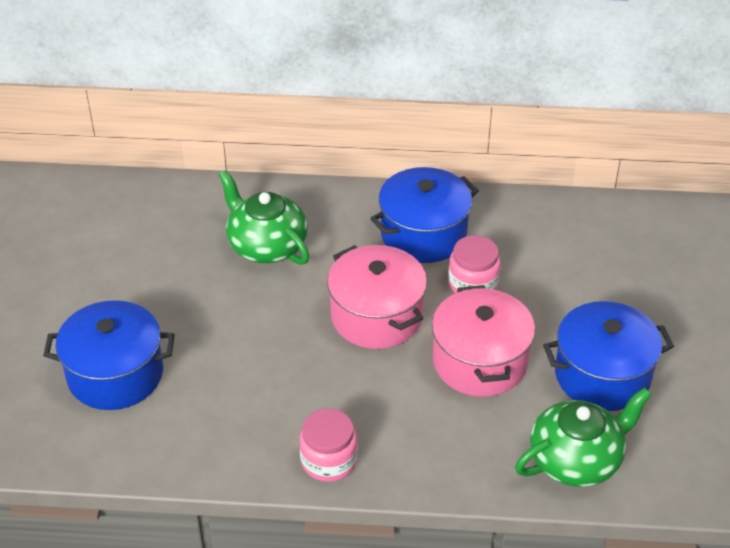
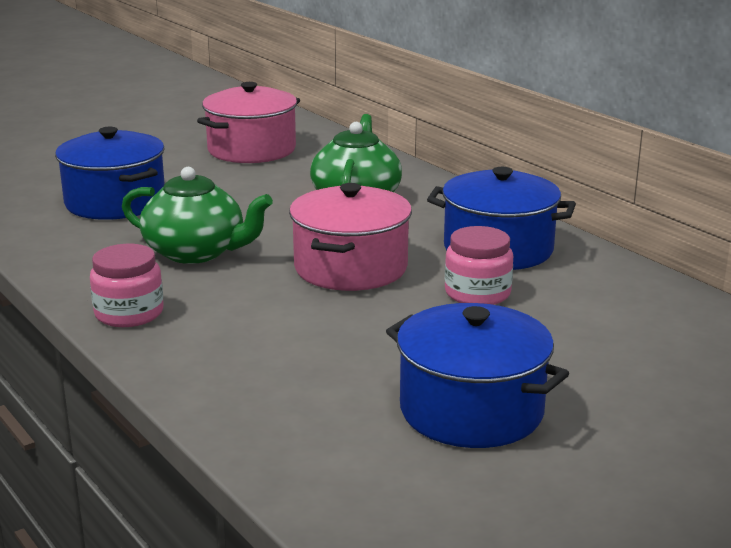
camera: 50 degrees right, 20 degrees down
pink pot [432,285,535,397] -> pink pot moved to [197,82,300,163]
green teapot [515,387,652,487] -> green teapot moved to [122,167,273,264]

